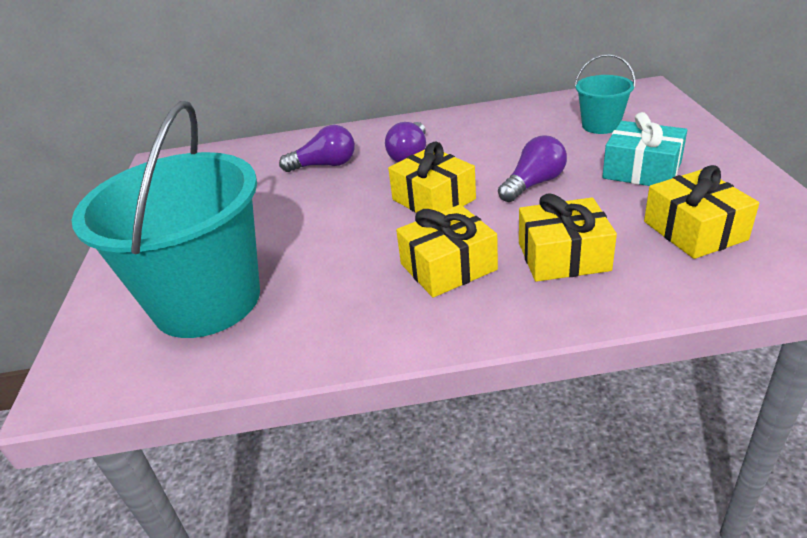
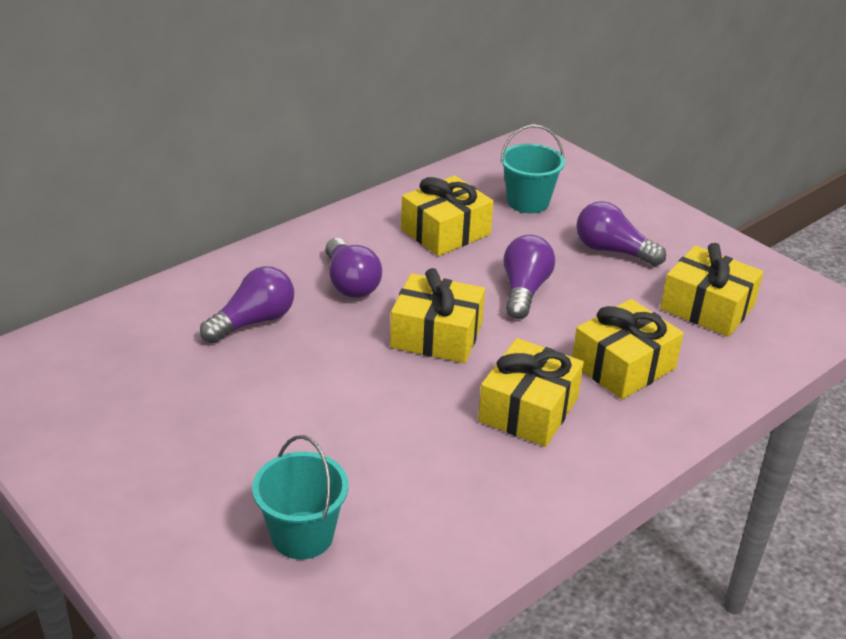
camera: 40 degrees left, 0 degrees up
turquoise bucket [72,101,260,338] -> turquoise bucket [252,435,349,560], size x0.45
turquoise gift [602,112,687,186] -> purple light bulb [576,201,666,266]
none -> yellow gift [401,176,494,256]

